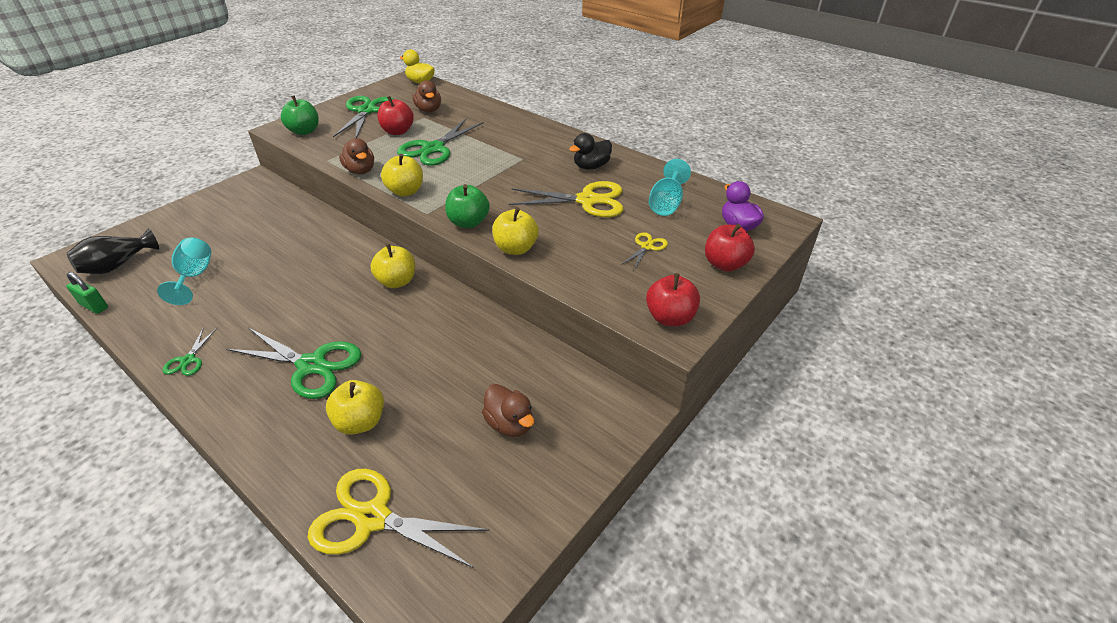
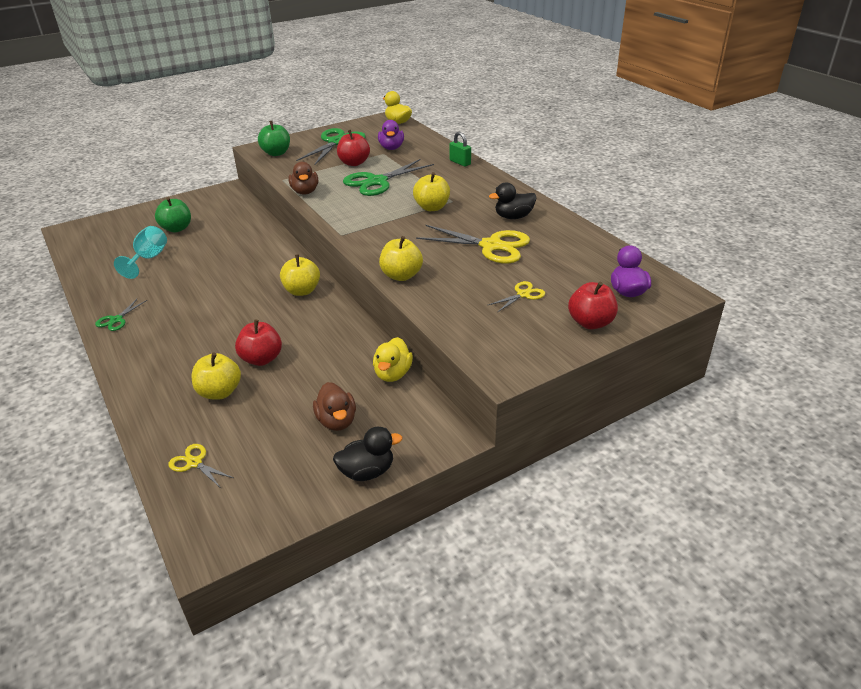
camera: 20 degrees right, 5 degrees down
green padlock [66,272,108,314] -> green padlock moved to [450,132,471,167]
black vase [67,229,159,274] -> none
green scissors [226,328,362,399] -> none
yellow scissors [308,469,489,568] -> yellow scissors [169,444,233,487], size x0.49
yellow apple [381,154,423,197] -> yellow apple moved to [413,172,450,211]
brown duck [412,80,441,113] -> purple duck [378,120,404,150]
green apple [445,184,490,228] -> green apple moved to [155,197,191,232]
red apple [646,273,700,326] -> red apple moved to [235,320,282,366]
turquoise goblet [649,159,691,216] -> none
none -> black duck [333,427,402,481]
none -> yellow duck [373,337,413,382]

